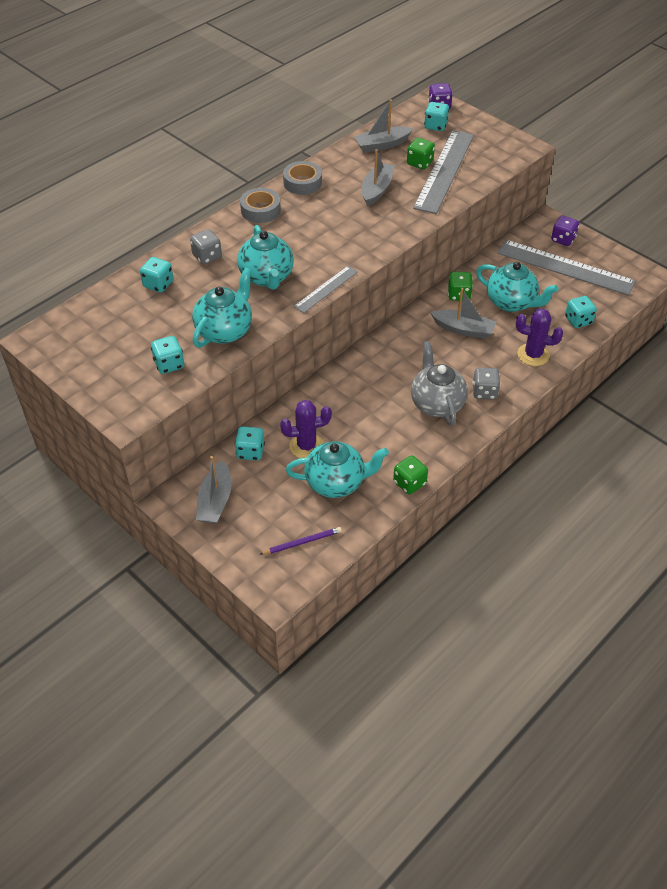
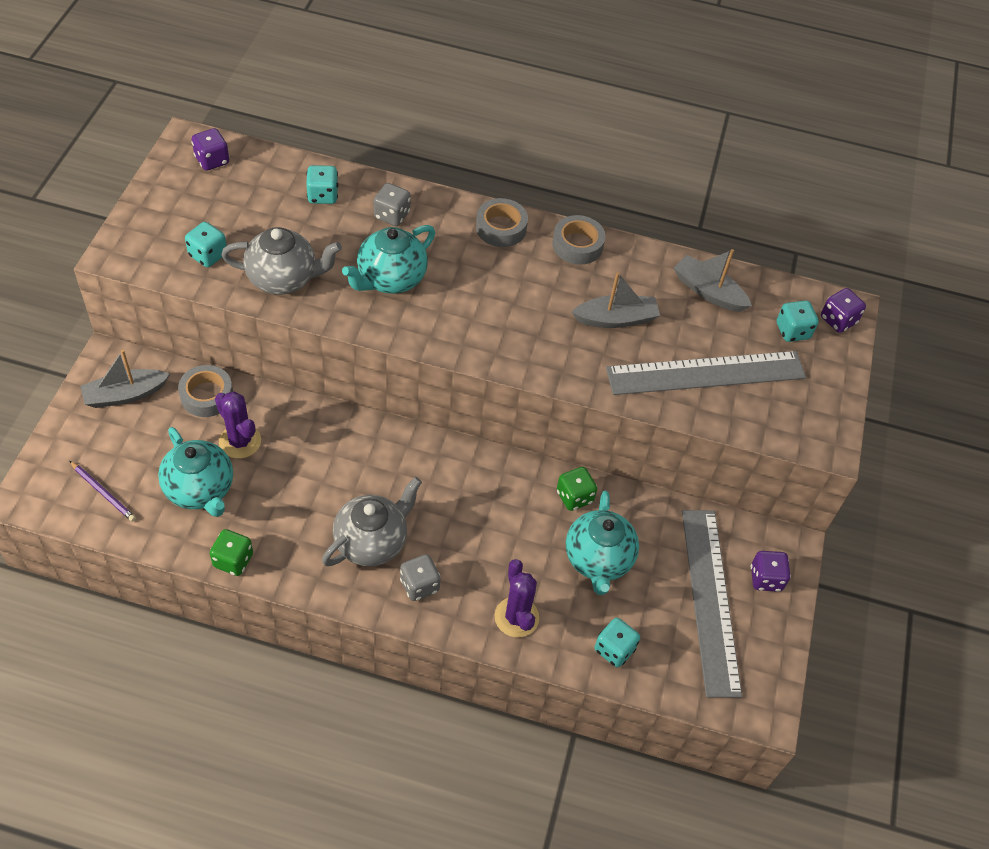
camera: 55 degrees right, 5 degrees up
turquoise teapot [192,267,252,348] -> grey teapot [221,227,342,294]
turquoise dice [235,426,265,460] -> grey tape [178,365,233,417]
grey ruler [294,266,358,313] -> none
green dice [407,138,435,169] -> none
grey boat [430,288,496,339] -> none
none -> purple dice [192,128,229,171]

